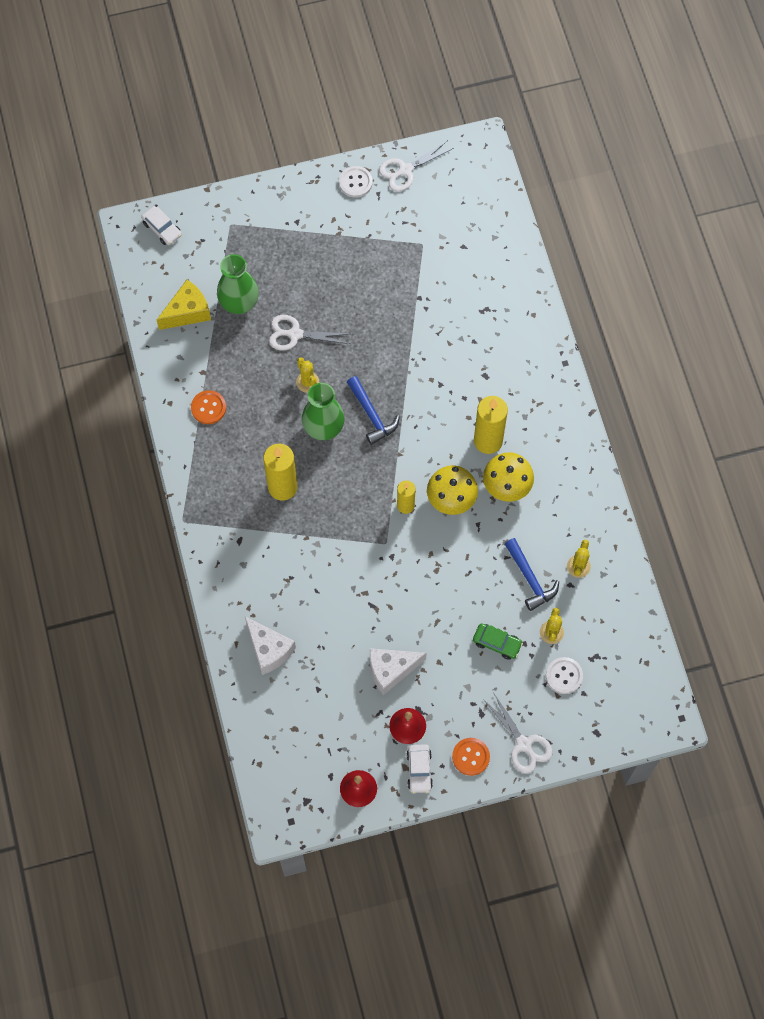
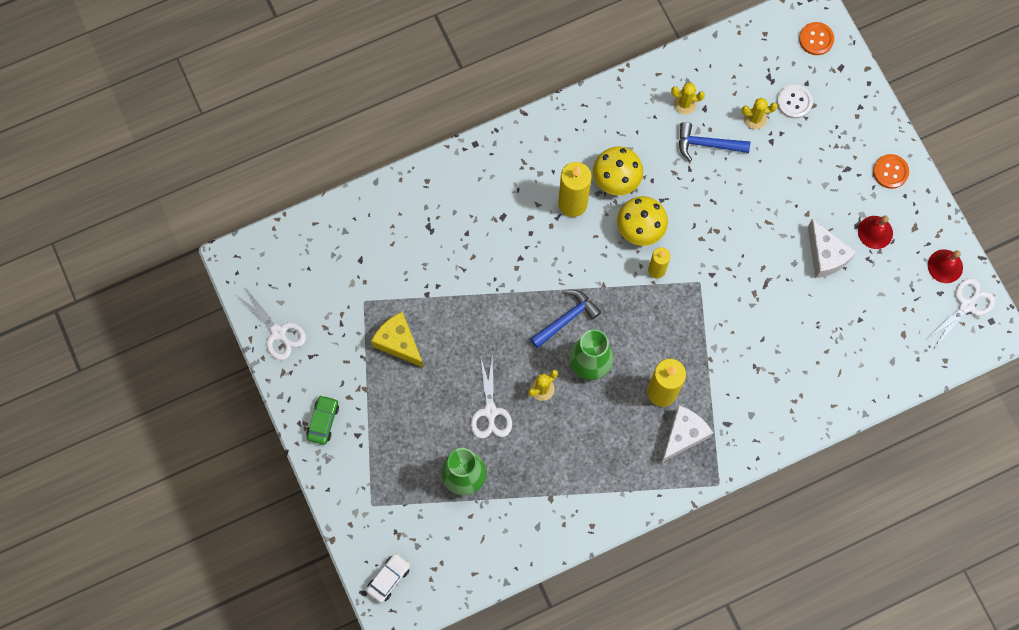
camera: 100 degrees left, 5 degrees up
yellow cheese [157,280,211,330] -> yellow cheese moved to [371,312,424,368]
orange button [191,390,226,424] -> orange button moved to [799,22,834,55]
white cheese [245,617,296,675] -> white cheese moved to [661,405,713,463]
white button [339,166,373,198] -> none
white car [406,744,433,793] -> none
green car [473,623,523,660] -> green car moved to [306,395,339,445]
white scissors [483,692,553,774] -> white scissors moved to [925,278,995,349]
blue hammer [505,538,559,611] -> blue hammer turned 135 degrees counterclockwise [679,122,750,161]

